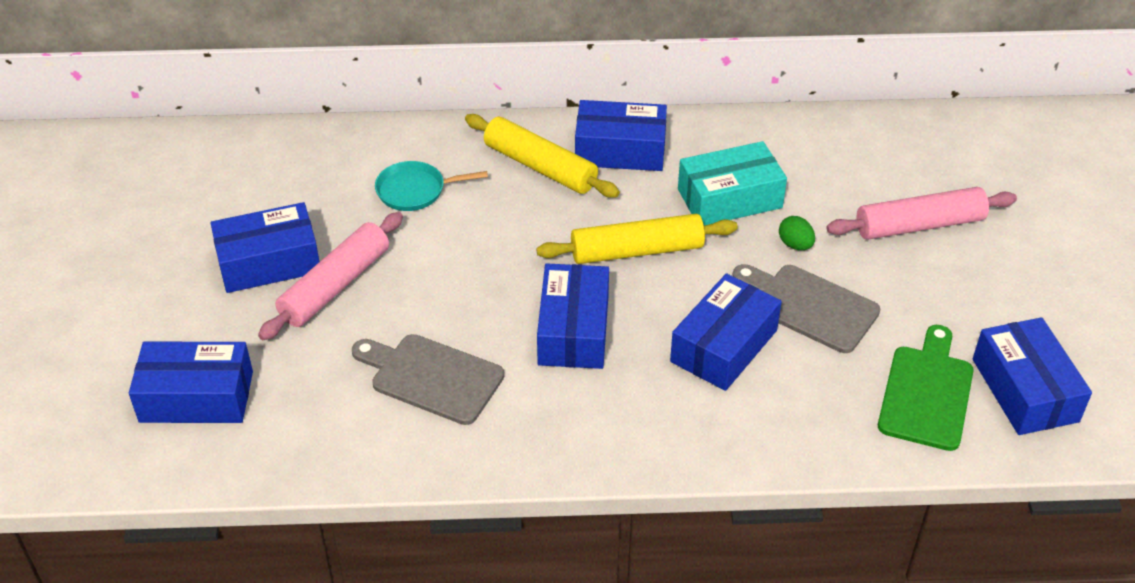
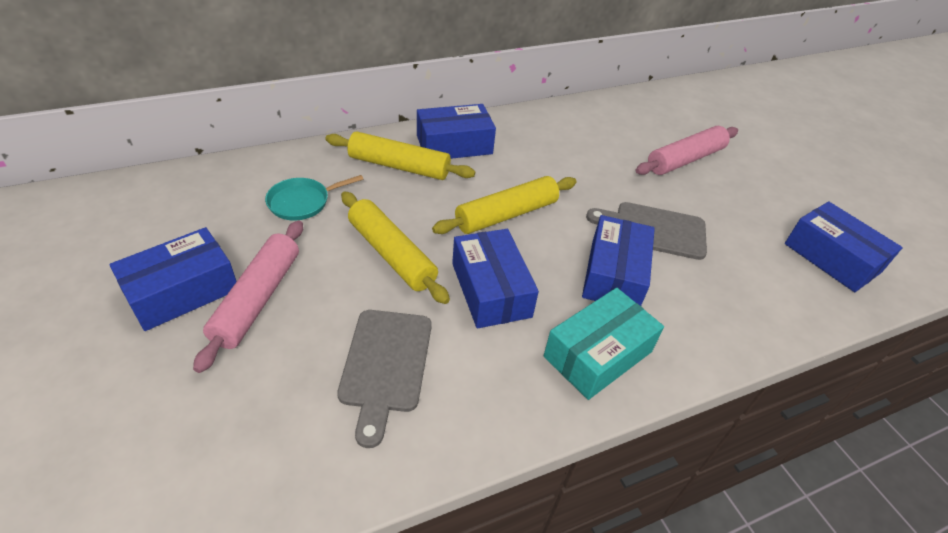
camera: 25 degrees left, 0 degrees up
blue box [129,342,253,423] -> none
grey cutting board [352,334,504,425] -> grey cutting board turned 90 degrees counterclockwise [337,310,432,448]
turquoise box [678,141,787,225] -> turquoise box moved to [544,288,664,400]
green egg [779,216,815,250] -> none
green cutting board [878,325,974,451] -> none
none -> yellow rolling pin [341,191,450,304]

